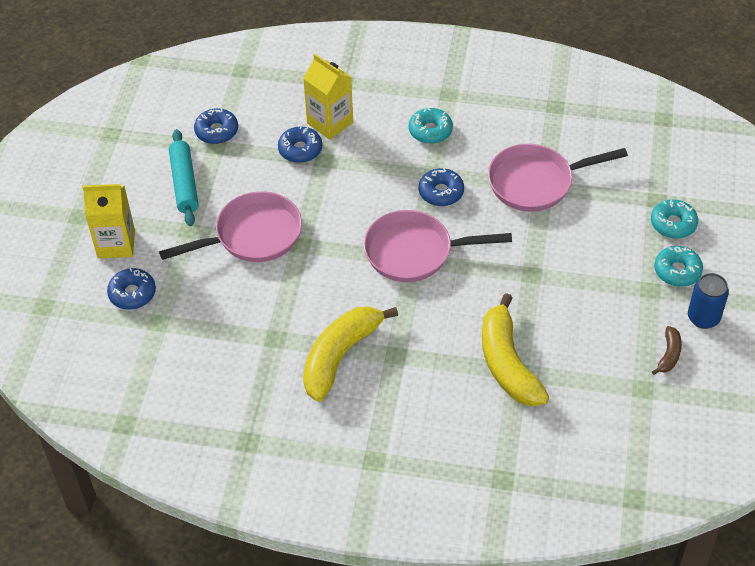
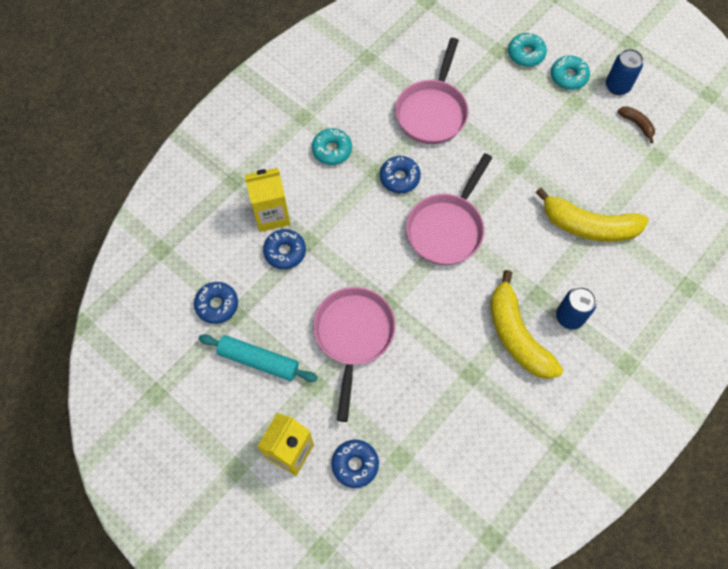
camera: 60 degrees left, 15 degrees up
none -> blue can [556,287,596,330]

